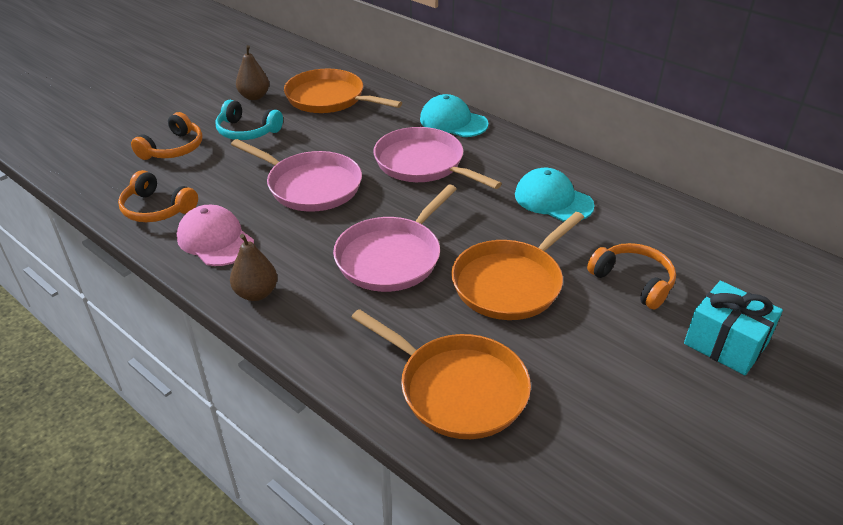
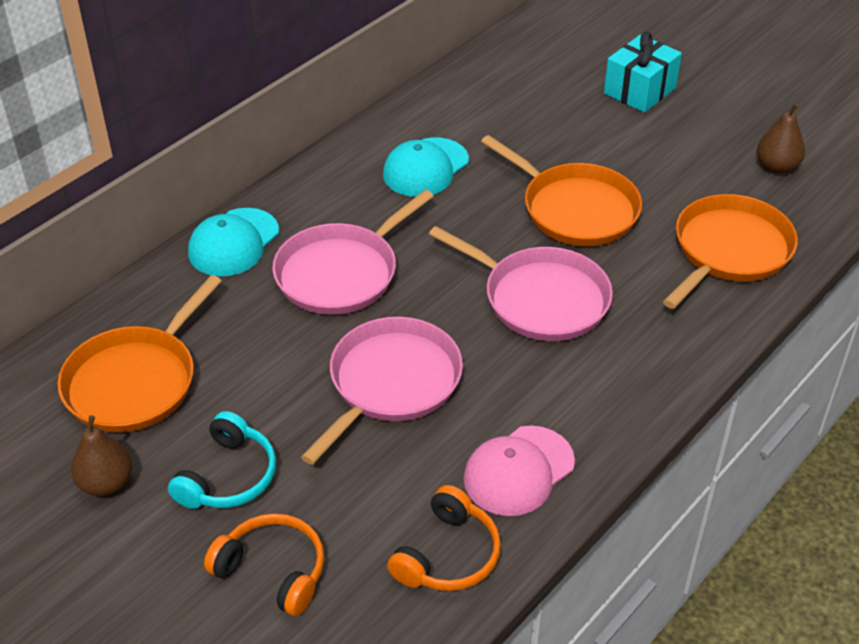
camera: 90 degrees left, 5 degrees up
brown pear [230,234,278,301] -> brown pear moved to [757,103,805,174]
orange headphones [587,243,676,310] -> none

